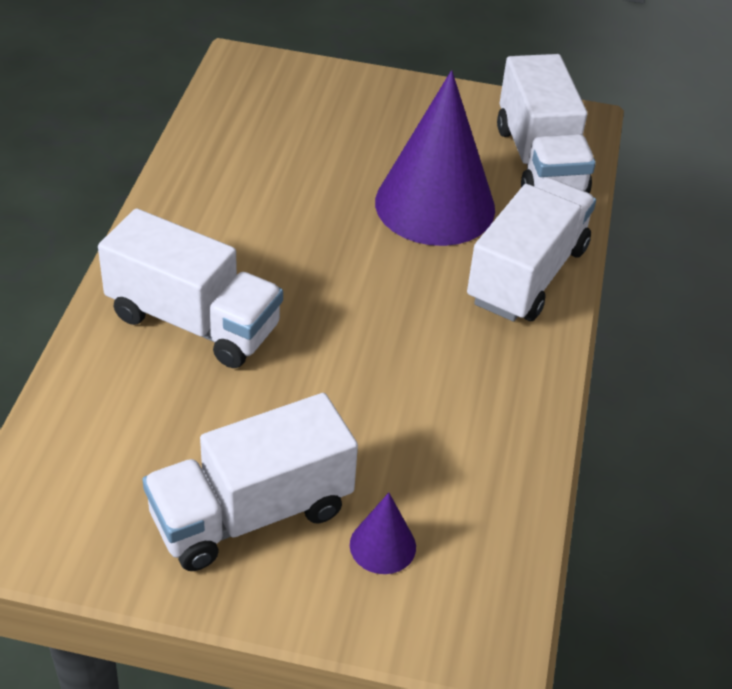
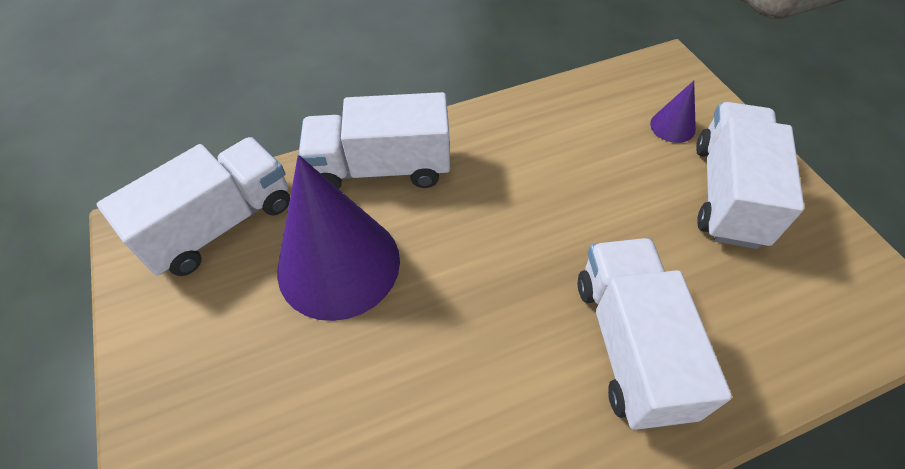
camera: 120 degrees left, 10 degrees up
white truck [142,393,358,571] -> white truck turned 105 degrees counterclockwise [696,102,804,249]

